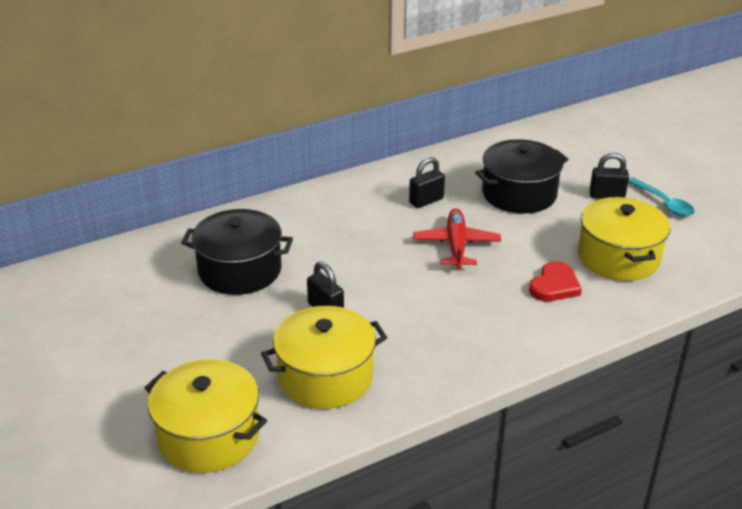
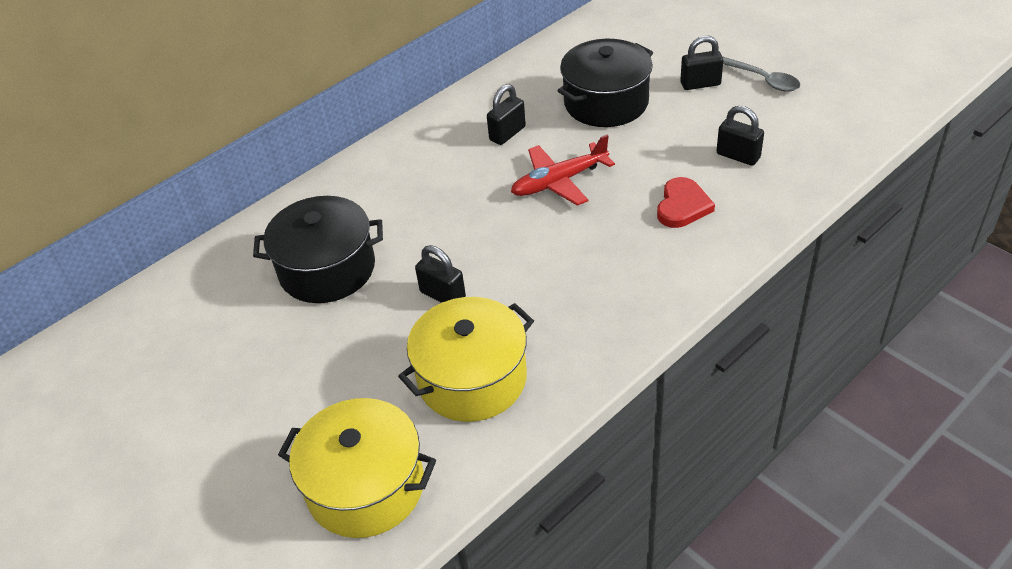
camera: 10 degrees left, 10 degrees up
red plane [413,208,501,269] -> red plane turned 105 degrees counterclockwise [511,135,615,206]
yellow pot [578,197,671,281] -> black padlock [716,106,764,166]
turquoise spoon [628,177,695,216] -> grey spoon [722,56,800,92]

